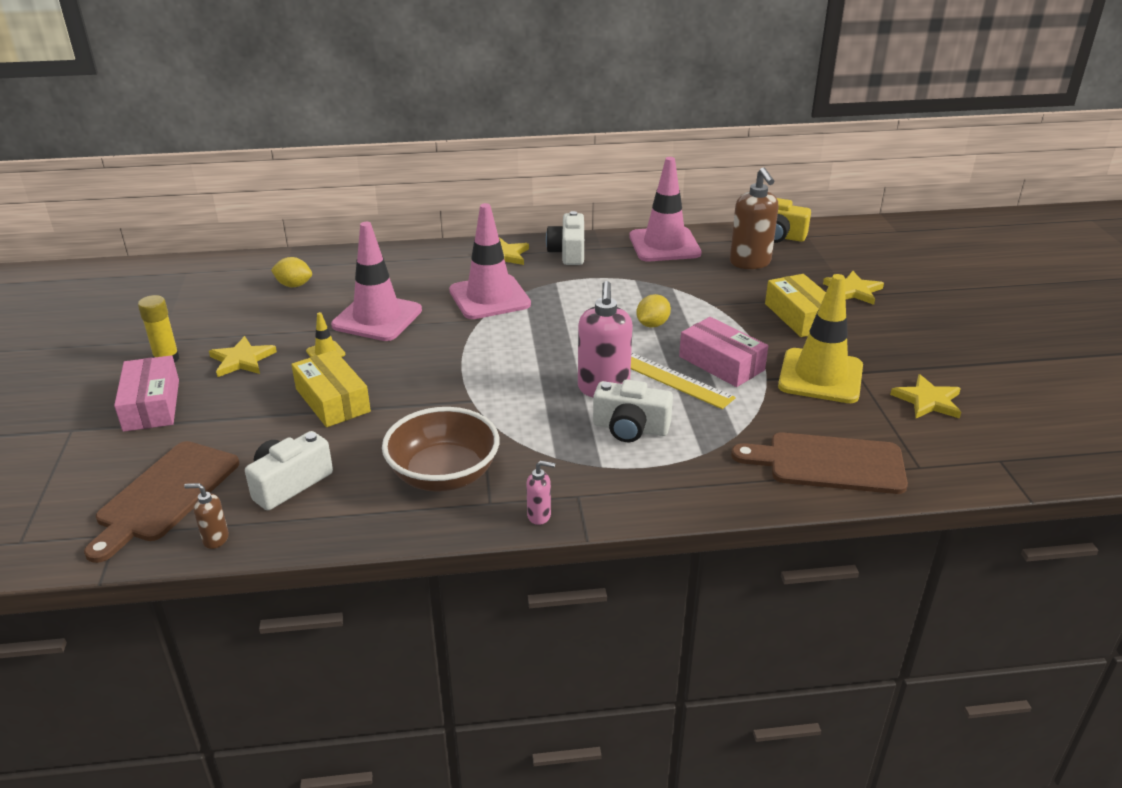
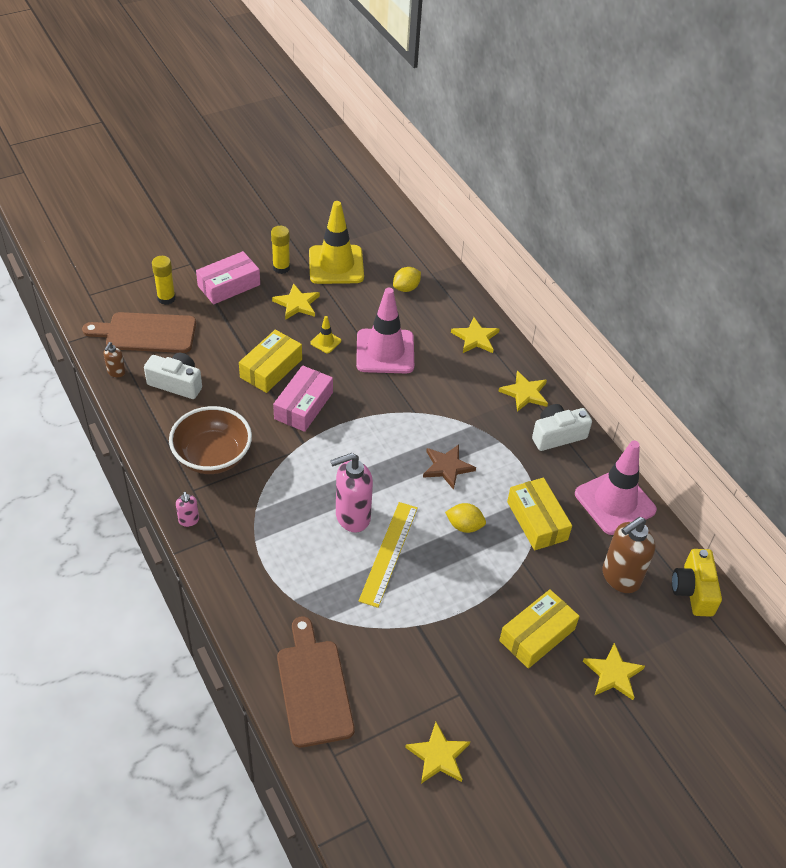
camera: 65 degrees right, 15 degrees up
brown soap dispenser [184,483,229,549] -> brown soap dispenser turned 150 degrees counterclockwise [104,342,126,377]
yellow lemon [271,257,312,287] -> yellow lemon turned 60 degrees clockwise [393,267,421,292]
pink traffic cone [449,203,531,319] -> none
white camera [593,379,673,442] -> none
pink box [679,317,768,387] -> pink box moved to [273,365,333,432]
yellow traffic cone [778,274,863,403] -> yellow traffic cone moved to [309,201,364,284]
none -> yellow glue stick [152,256,176,305]
none -> brown star [423,445,476,490]
none -> yellow star [451,317,500,353]
none -> yellow box [507,477,572,550]

